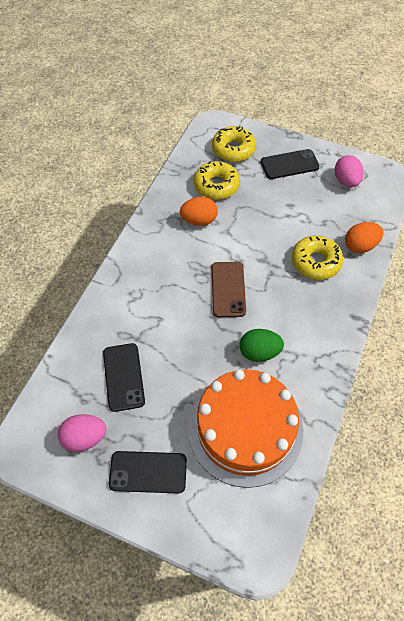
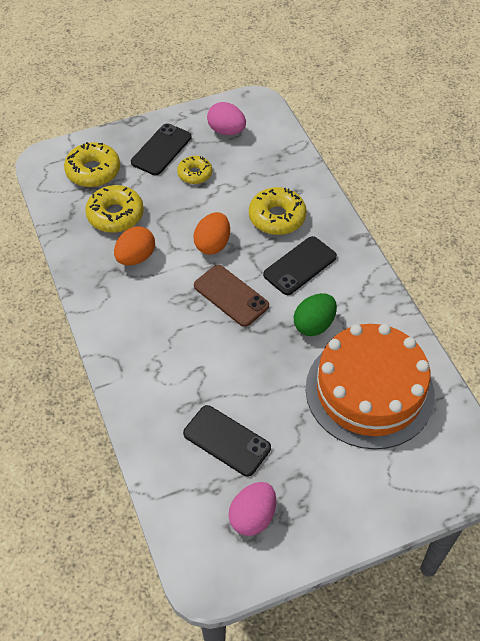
camera: 45 degrees left, 5 degrees down
black phone [109,451,187,493] -> black phone moved to [263,236,337,295]
orange egg [345,222,383,253] -> orange egg moved to [193,212,230,255]
none -> yellow donut [177,156,212,184]

